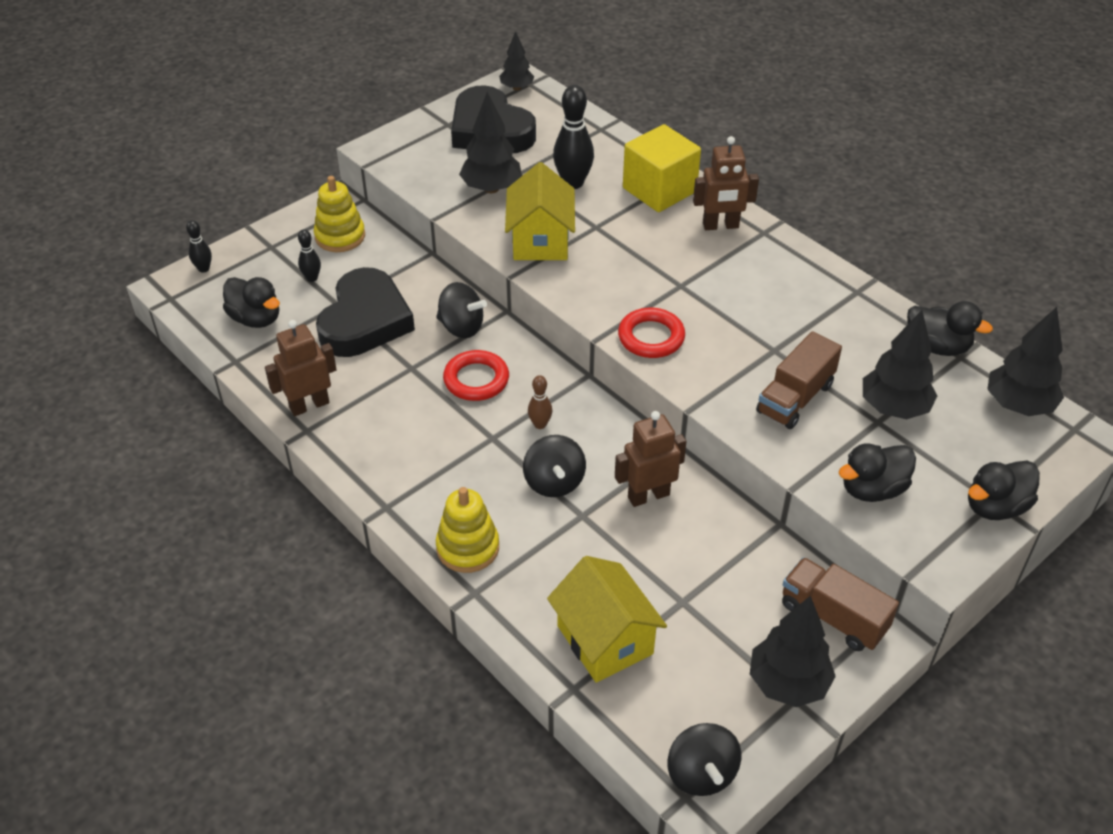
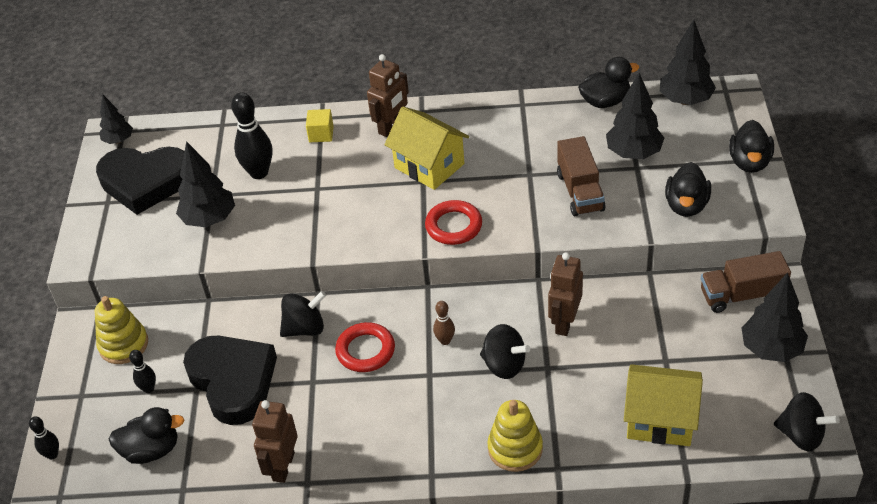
camera: 45 degrees left, 0 degrees up
yellow house [505,162,575,260] -> yellow house moved to [384,106,469,190]
yellow cube [623,124,701,212] -> yellow cube [306,109,334,142], size x0.49

